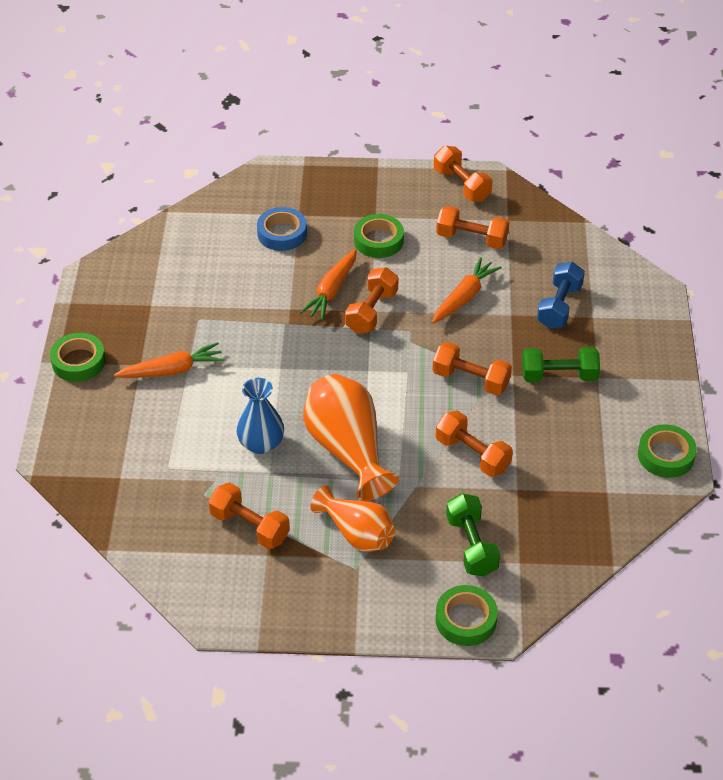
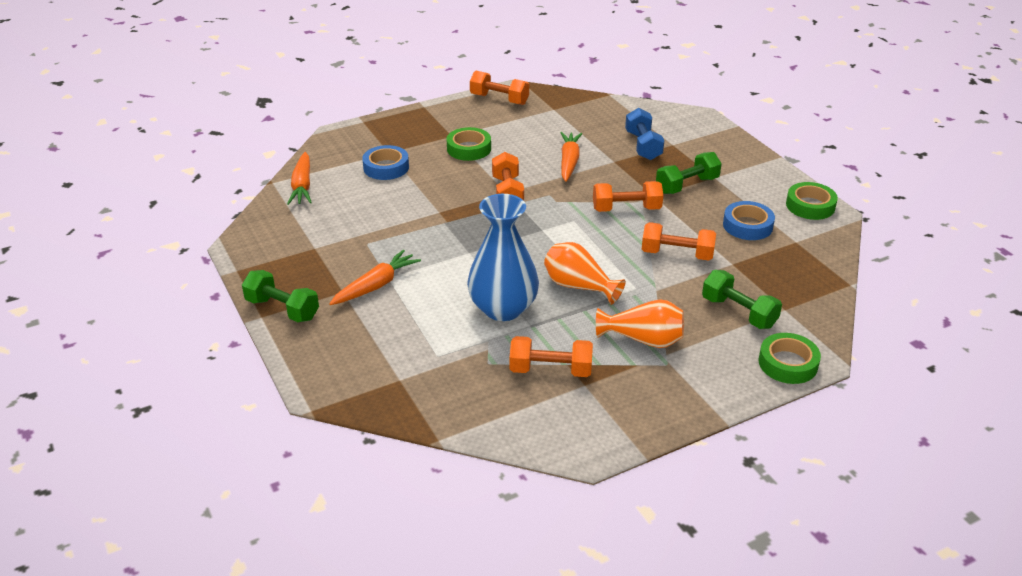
camera: 30 degrees left, 10 degrees down
green tape [50,333,106,382] -> green dumbbell [242,270,319,322]
blue vase [236,378,284,454] -> blue vase [467,194,539,321], size x1.52
orange carrot [300,249,357,321] -> orange carrot moved to [287,152,312,205]
orange vase [303,374,399,501] -> orange vase [544,242,626,305], size x0.66
orange dumbbell [436,206,509,249] -> none
none -> blue tape [723,201,775,240]

